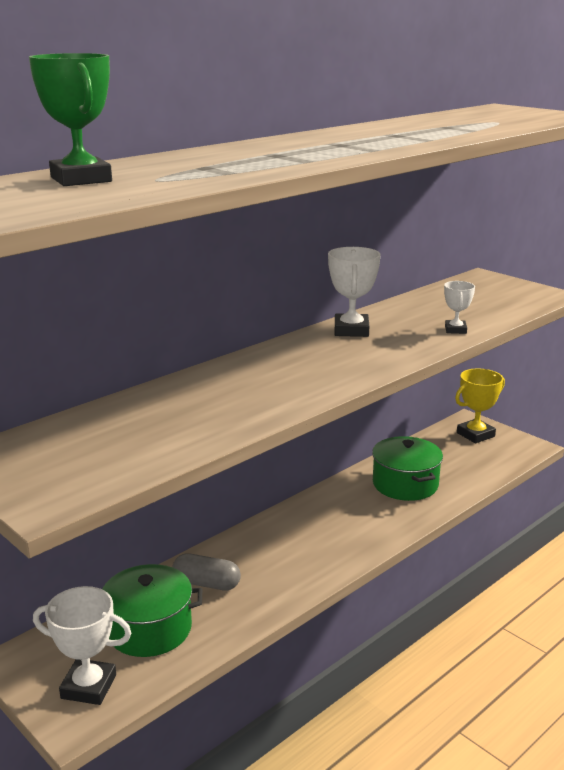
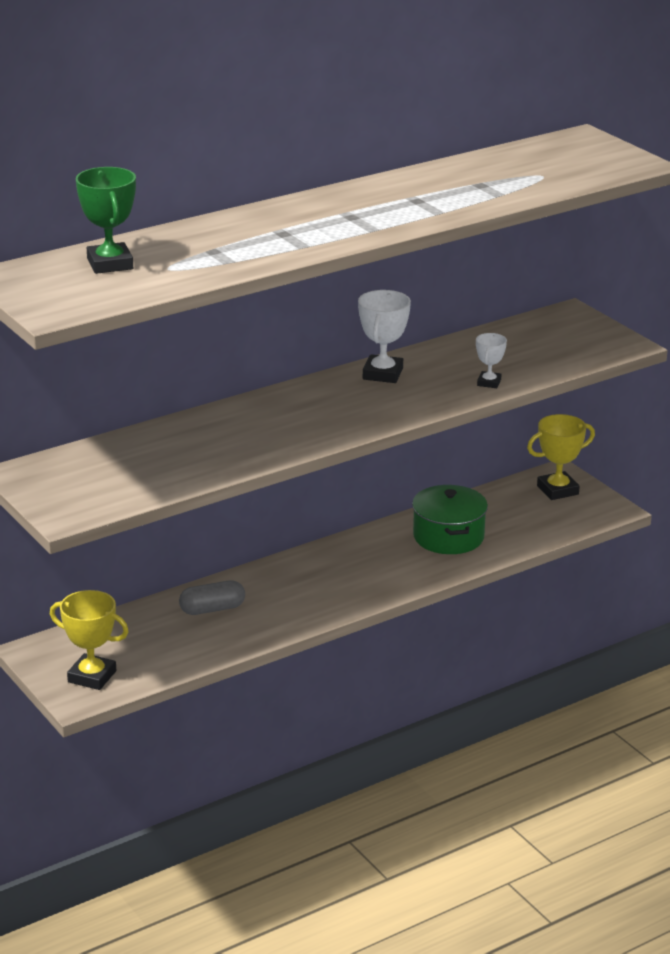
camera: 10 degrees right, 5 degrees up
white trophy [33,586,132,705] -> yellow trophy [50,590,129,690]
green pot [102,564,202,657] -> none
grey capsule [173,553,241,591] -> grey capsule turned 45 degrees counterclockwise [179,580,245,615]

